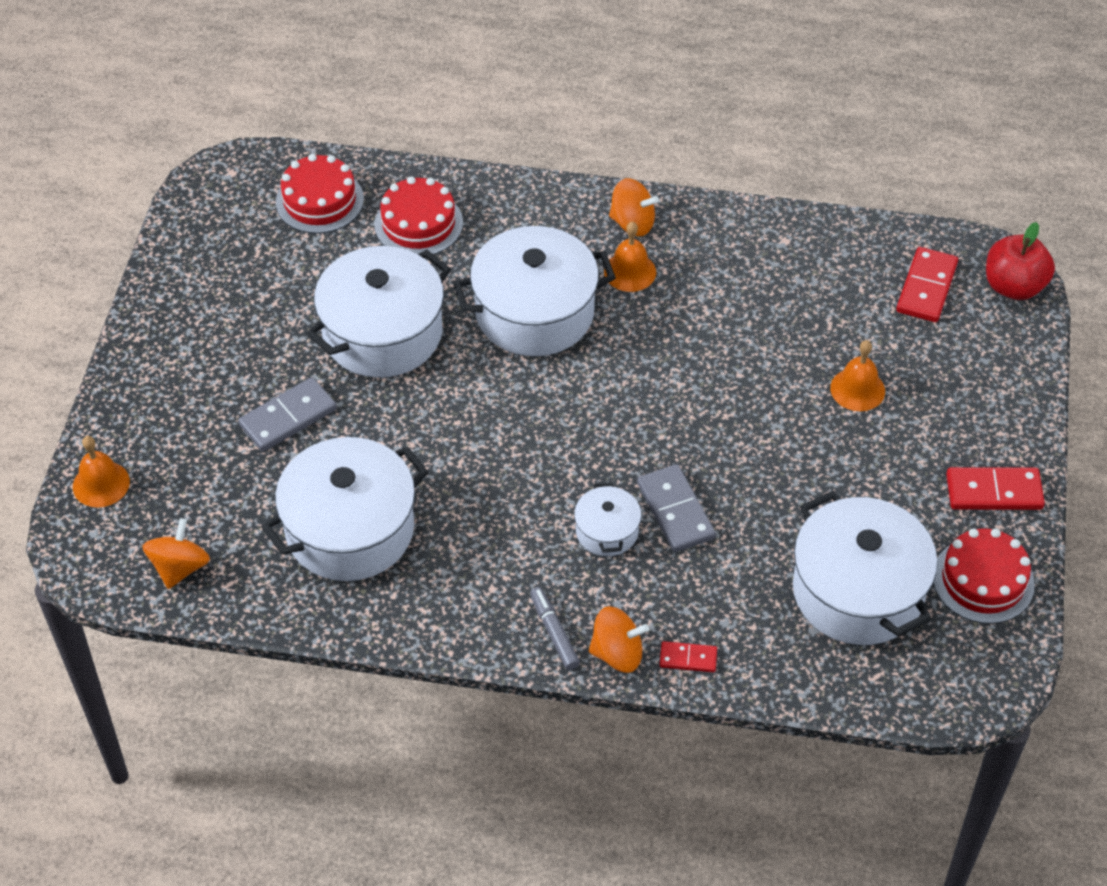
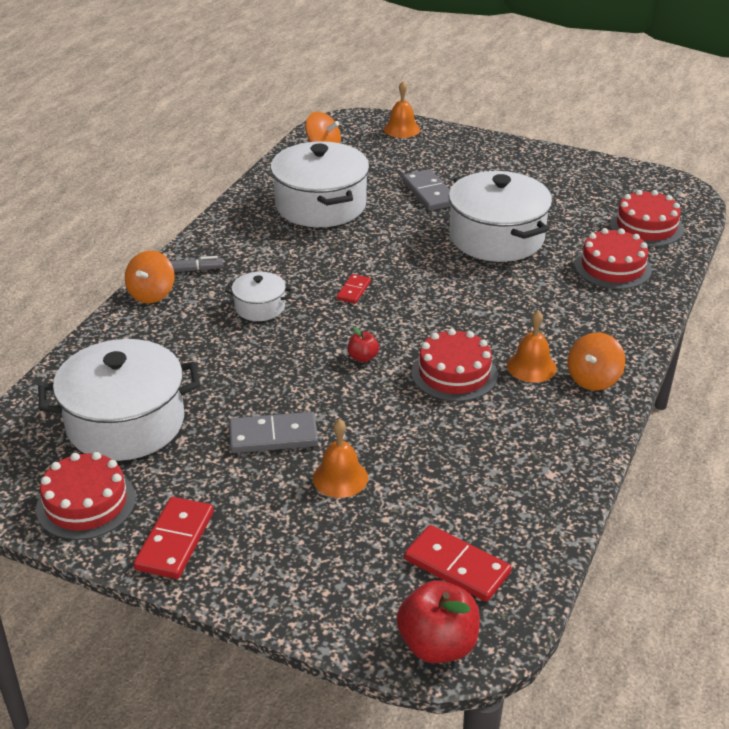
camera: 105 degrees right, 15 degrees down
white pot [453,226,616,356] -> none
grey domino [637,464,716,552] -> grey domino moved to [229,412,318,453]
red domino [660,641,717,672] -> red domino moved to [337,274,371,304]
none -> red apple [348,327,379,362]
none -> red cake [411,328,498,402]

